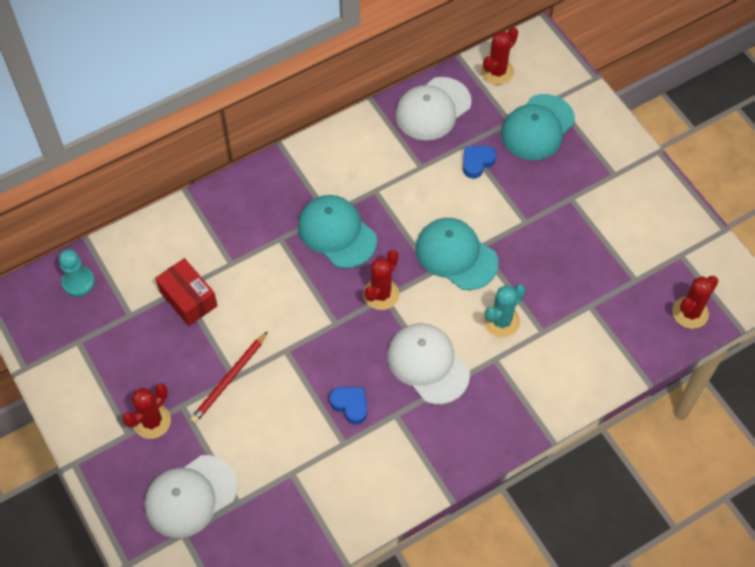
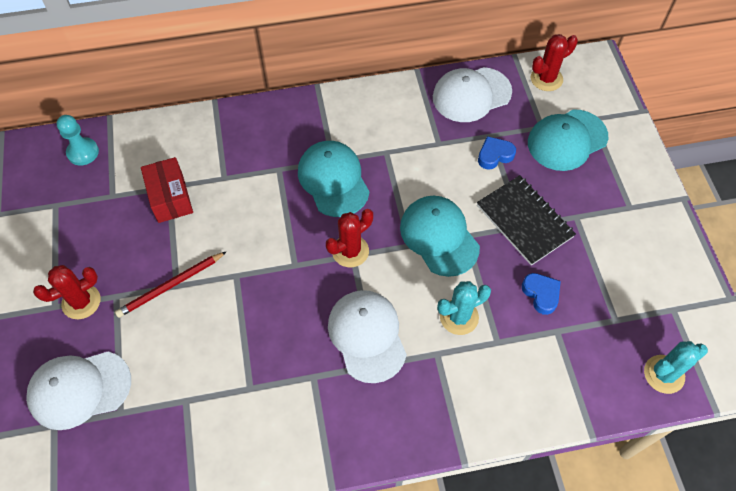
camera: 20 degrees right, 0 degrees up
blue heart [329,387,367,424] -> blue heart moved to [522,273,561,315]
red cactus [672,276,719,329] -> turquoise cactus [644,341,708,394]
none -> black notebook [477,175,576,265]

